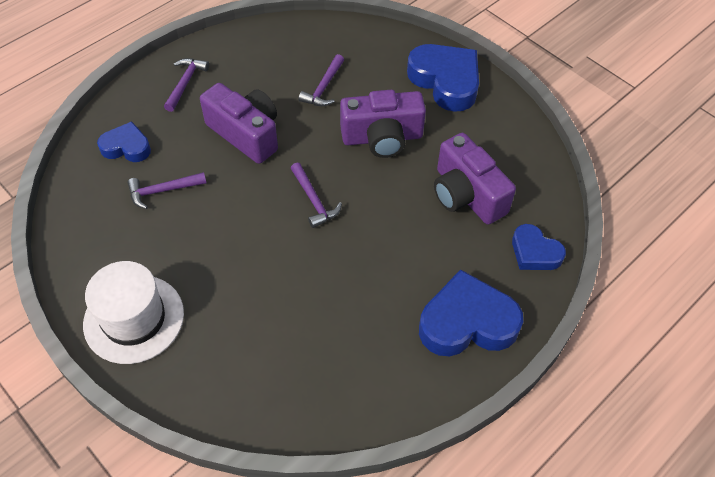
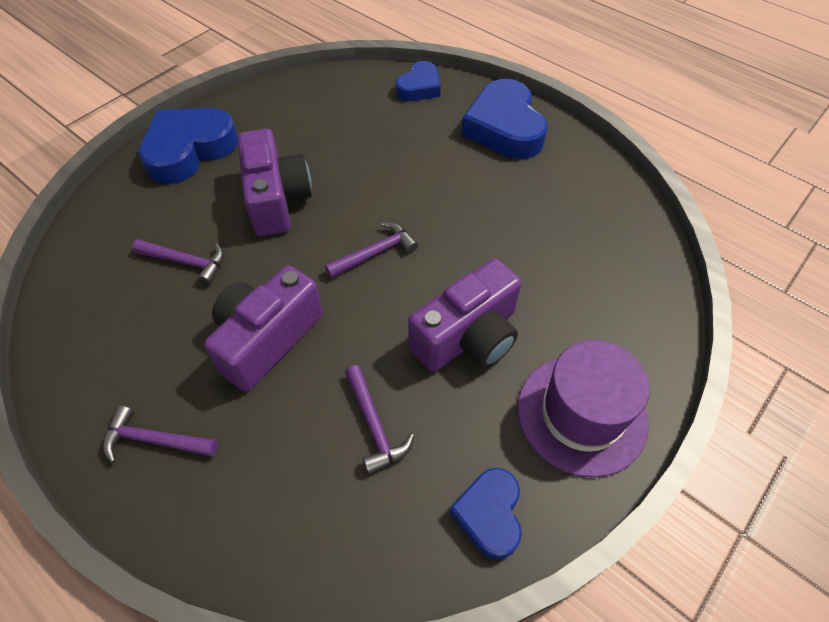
camera: 95 degrees left, 0 degrees up
white hat [83,261,184,364] -> purple hat [518,340,650,477]
blue heart [97,121,151,162] -> blue heart moved to [449,468,522,560]
purple camera [434,133,516,225] -> purple camera moved to [408,259,522,372]

